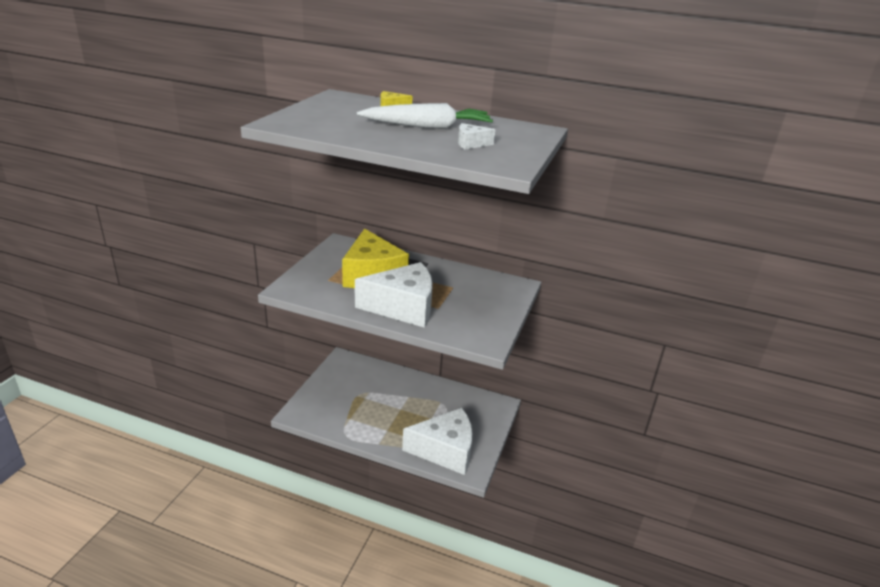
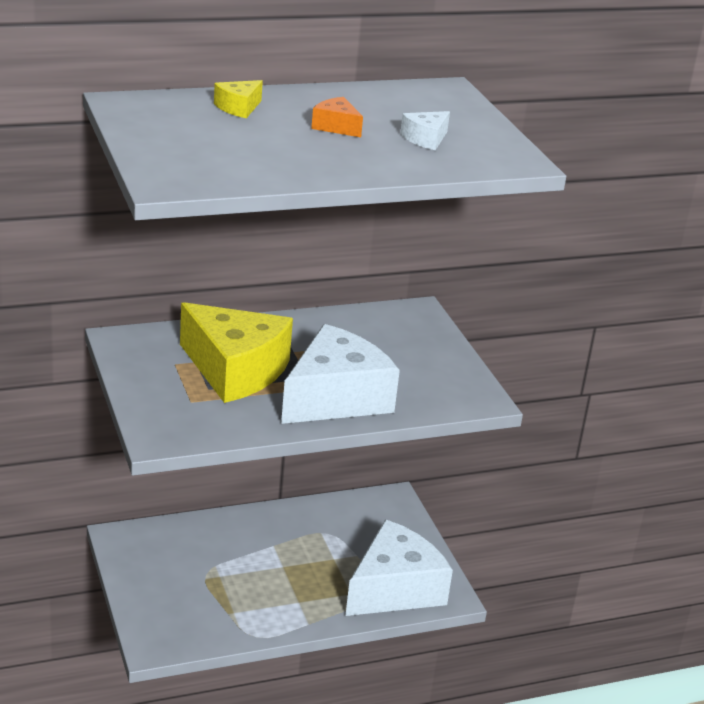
camera: 40 degrees left, 0 degrees up
white carrot [357,103,493,129] -> orange cheese [311,97,363,137]

